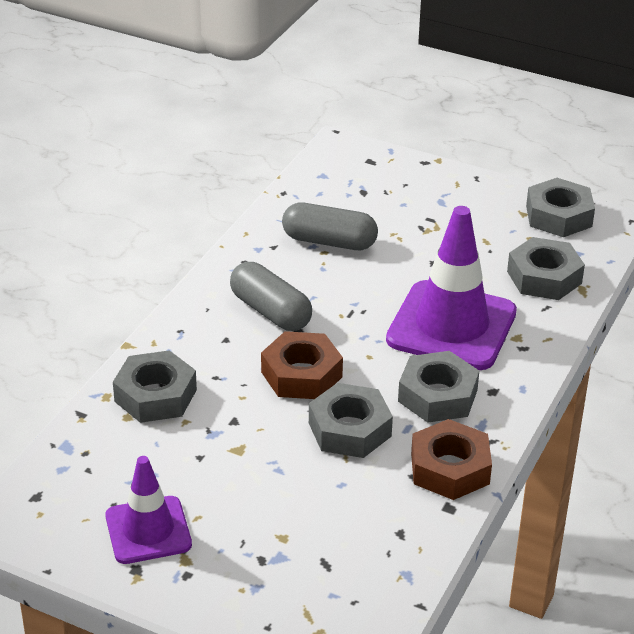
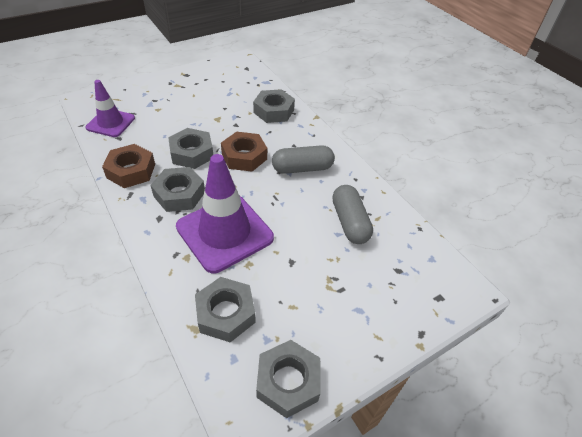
camera: 120 degrees right, 10 degrees up
purple traffic cone [105,456,192,564] -> purple traffic cone moved to [86,80,135,137]
grey capsule [282,202,378,250] -> grey capsule turned 60 degrees counterclockwise [332,185,373,244]

